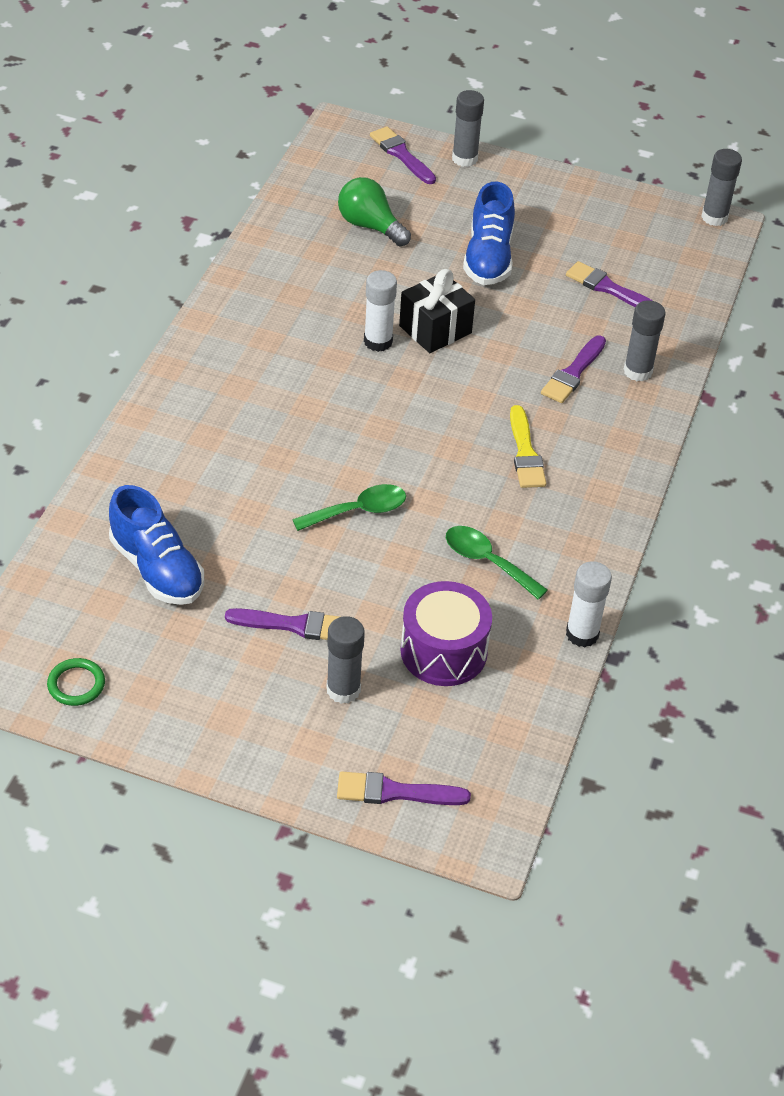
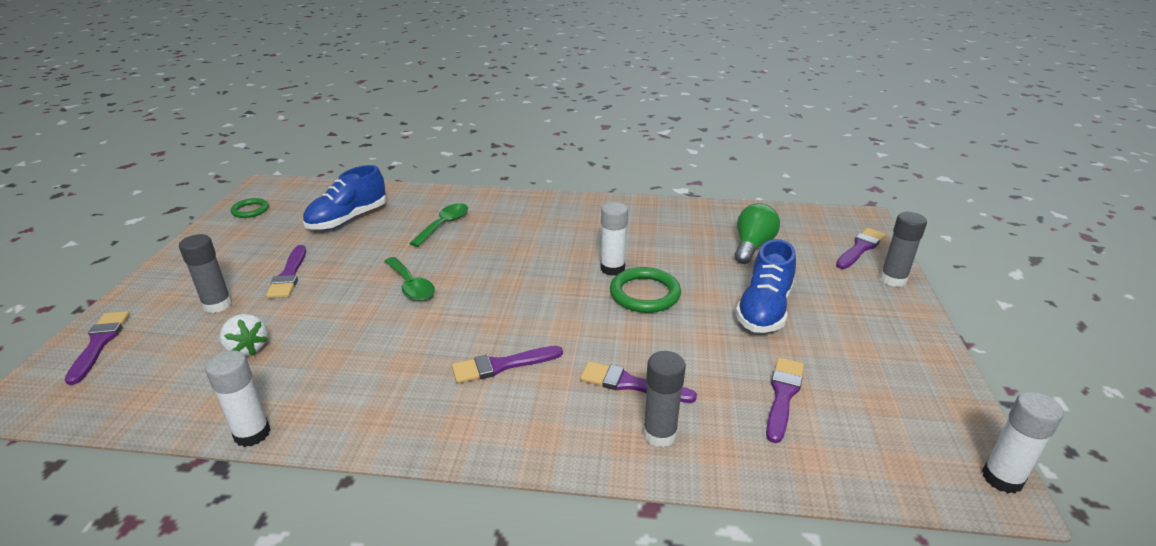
camera: 80 degrees right, 15 degrees down
black gift [399,269,475,353] -> green ring [610,267,681,313]
purple drum [400,581,492,686] -> white strawberry [220,314,268,356]
green spoon [446,526,548,600] -> green spoon moved to [409,203,468,247]
blue shoe [463,182,515,285] -> blue shoe turned 60 degrees counterclockwise [735,239,796,333]
yellow brush [510,405,547,488] -> purple brush [452,346,563,383]
grey glue stick [701,149,742,226] -> white glue stick [982,391,1064,494]

